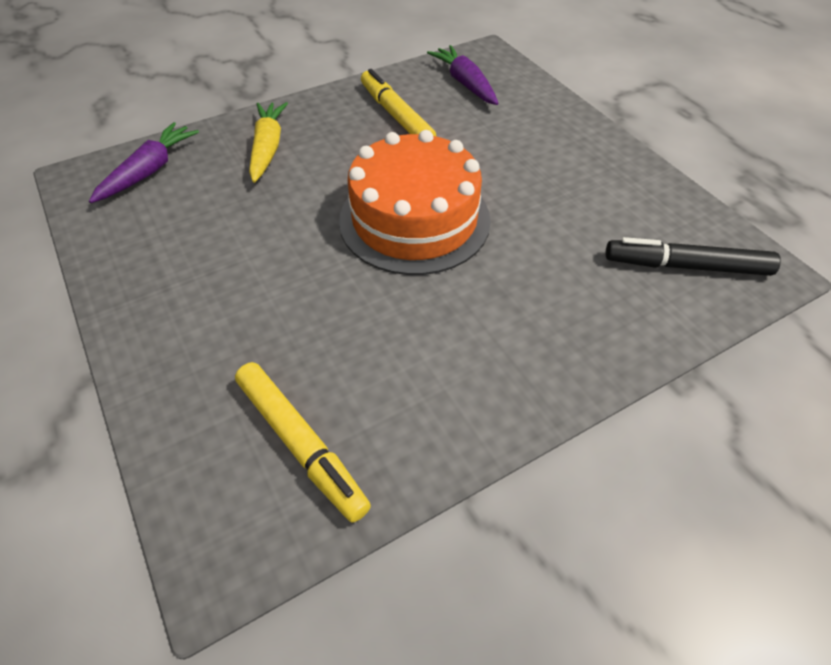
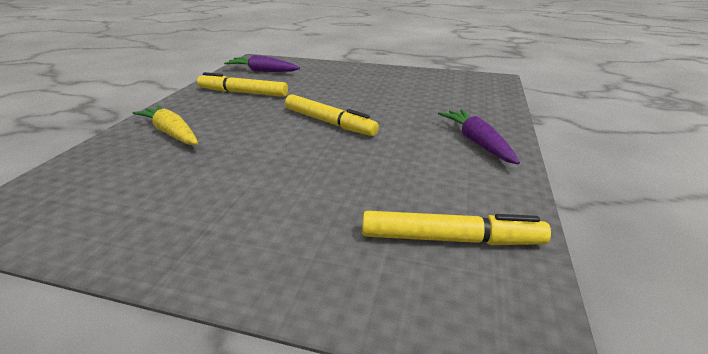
camera: 45 degrees left, 20 degrees down
purple carrot [89,122,199,203] -> purple carrot moved to [438,109,520,164]
orange cake [339,130,491,275] -> yellow marker [285,94,379,136]
black marker [606,237,781,276] -> none

